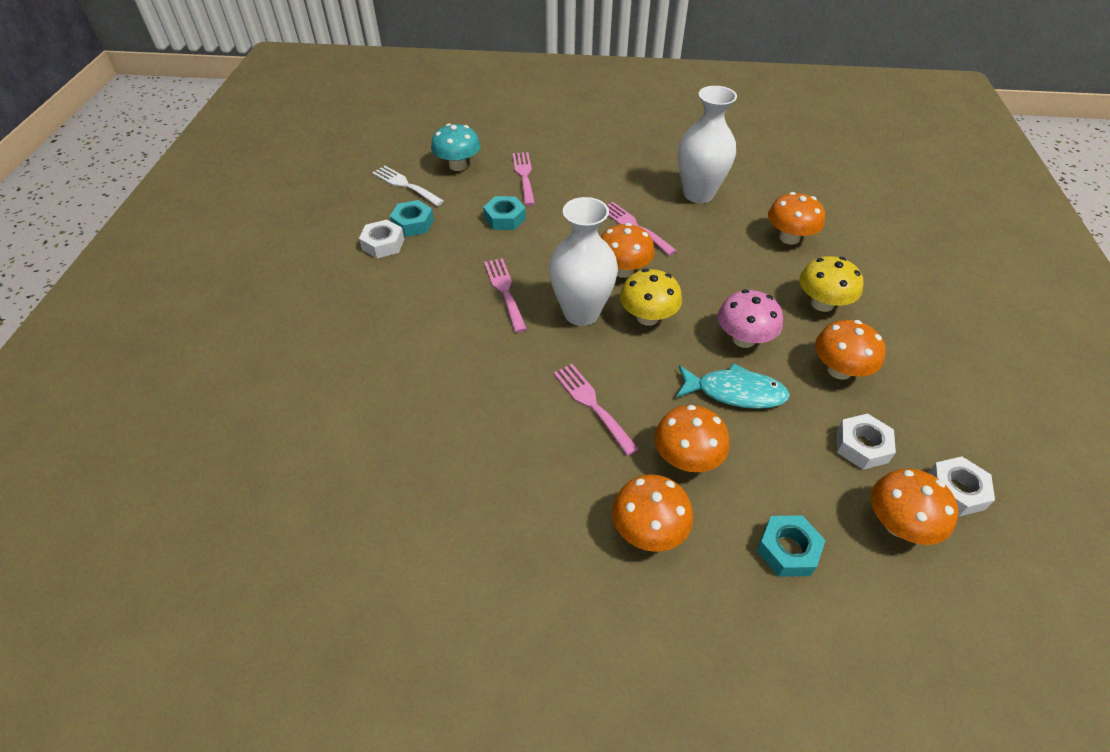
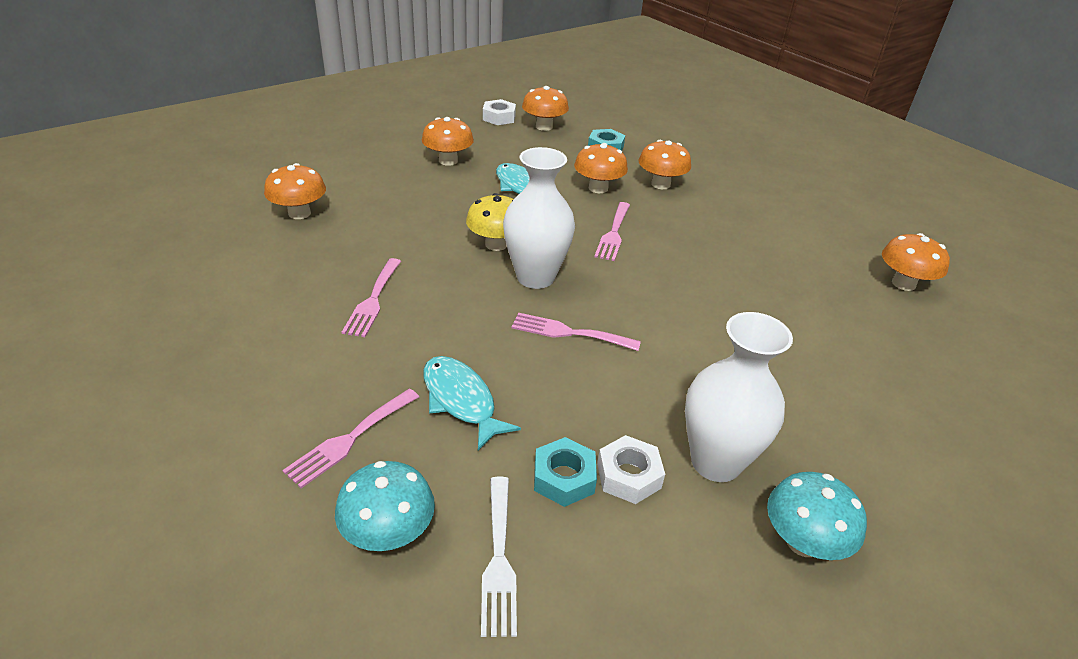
camera: 135 degrees left, 10 degrees down
turquoise nut [483,196,526,230] -> turquoise fish [423,356,521,450]
pink fork [484,258,527,333] -> pink fork turned 75 degrees clockwise [512,313,641,351]
orange mushroom [601,223,655,278] -> orange mushroom moved to [882,233,950,291]
white vase [678,86,737,203] -> white vase moved to [685,312,793,482]
pink mushroom [718,290,783,348] -> none
yellow mushroom [799,256,863,312] -> none
white nut [837,414,896,470] -> none
none -> turquoise mushroom [767,472,867,560]

